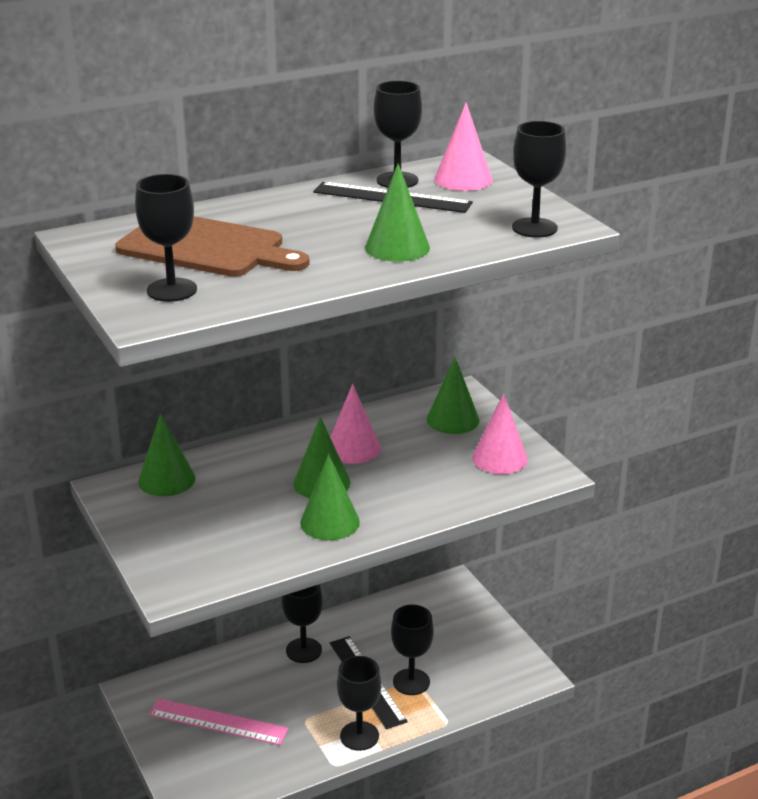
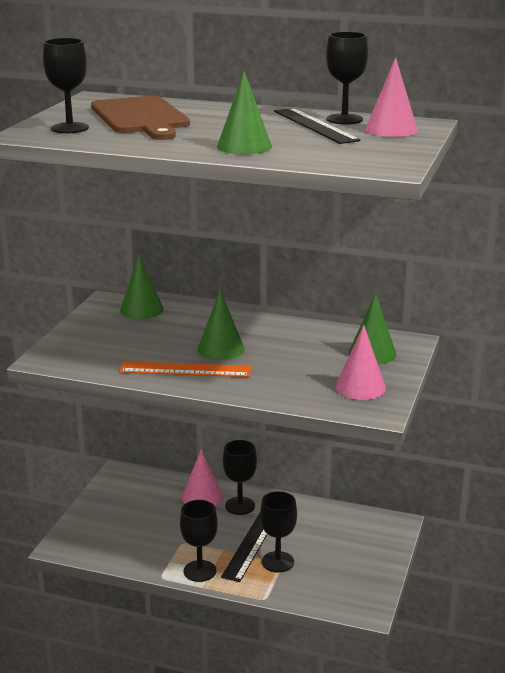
camera: 45 degrees right, 5 degrees down
pink ruler [149,699,289,745] -> none
green cone [300,454,360,540] -> orange ruler [119,361,251,377]
pink cone [330,384,381,464] -> pink cone moved to [182,449,223,506]
black goblet [512,121,566,238] -> none

